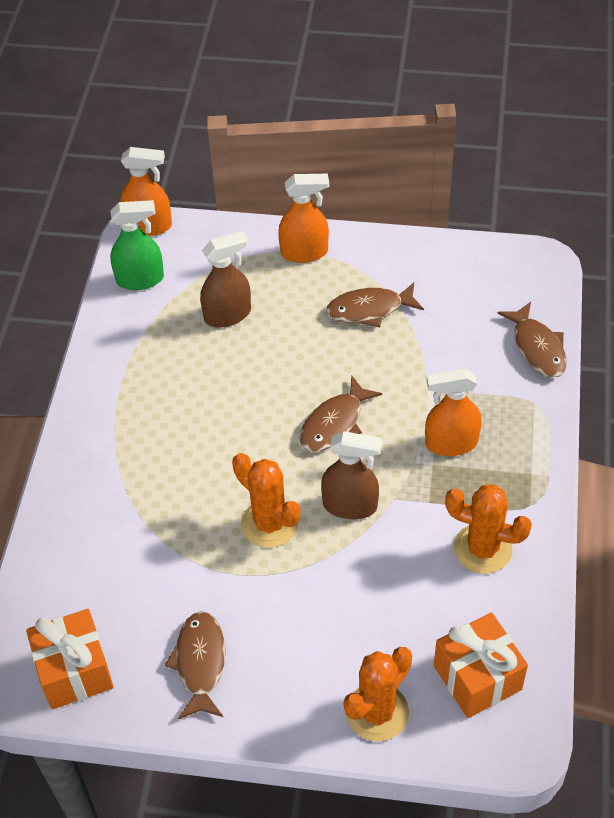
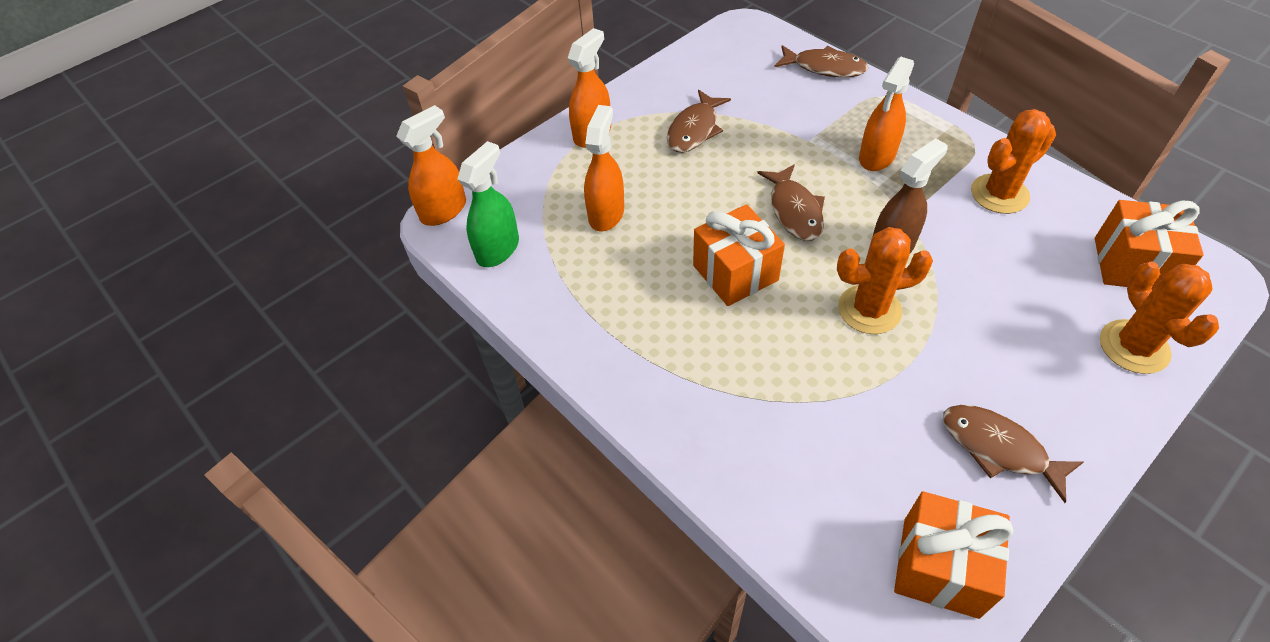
camera: 50 degrees left, 0 degrees up
brown spray bottle [200,231,251,328] -> orange spray bottle [584,105,624,231]
none -> orange gift [693,204,785,306]

